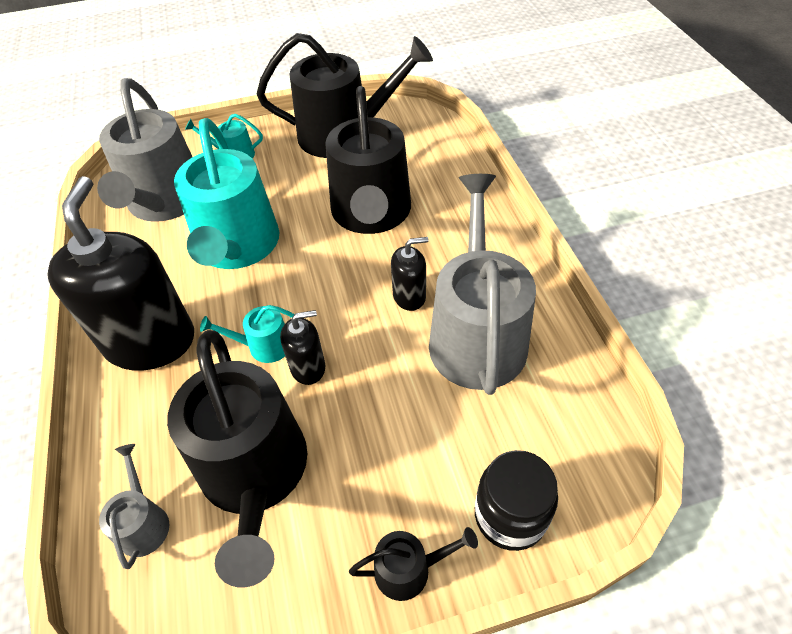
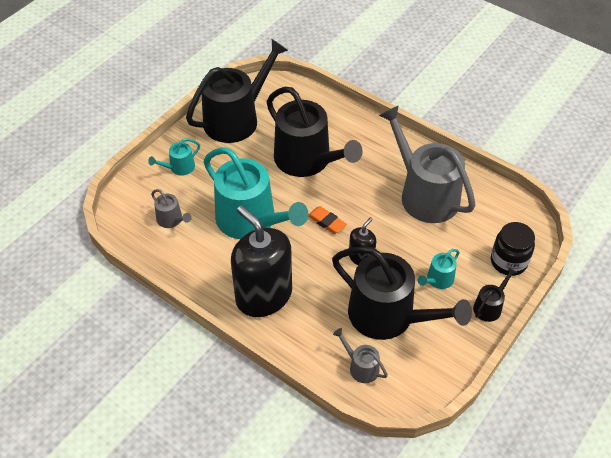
camera: 40 degrees left, 0 degrees up
grey watering can [97,78,192,222] -> grey watering can [151,189,192,228], size x0.43
turquoise watering can [200,305,295,363] -> turquoise watering can moved to [418,249,460,289]
black soap dispenser [391,237,428,311] -> none
none -> orange eraser [308,206,347,234]

